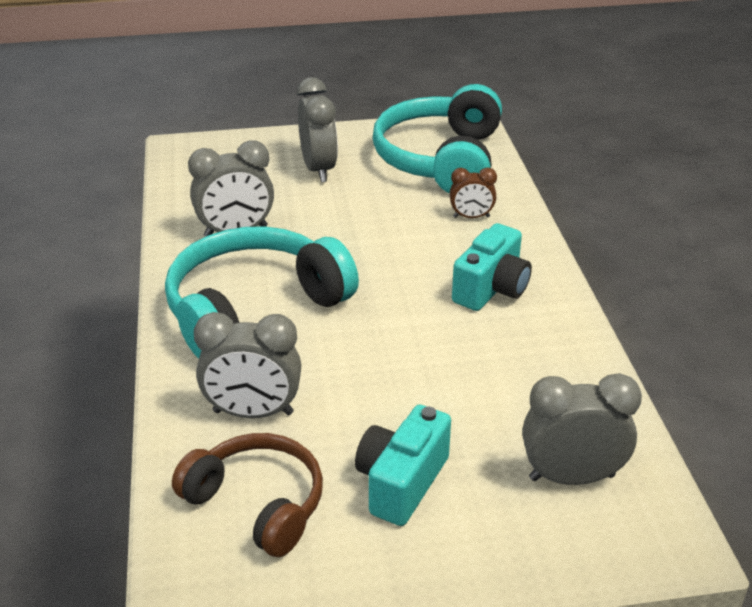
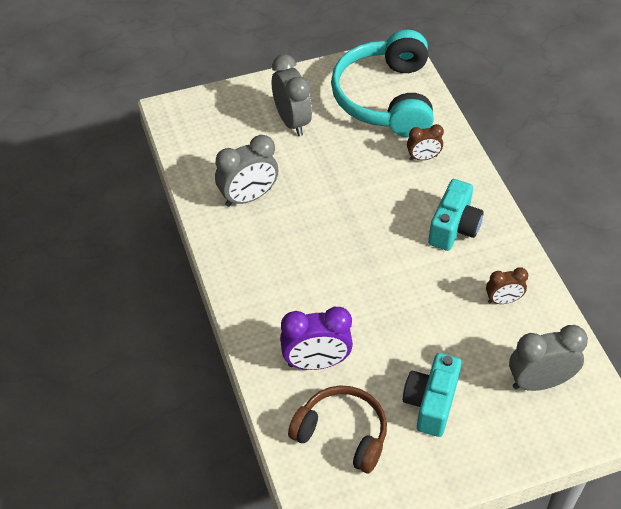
camera: 10 degrees left, 15 degrees up
turquoise headphones [165,227,359,359] -> none
grey clock [194,312,301,418] -> purple clock [280,307,353,370]
none -> brown clock [486,268,528,304]

